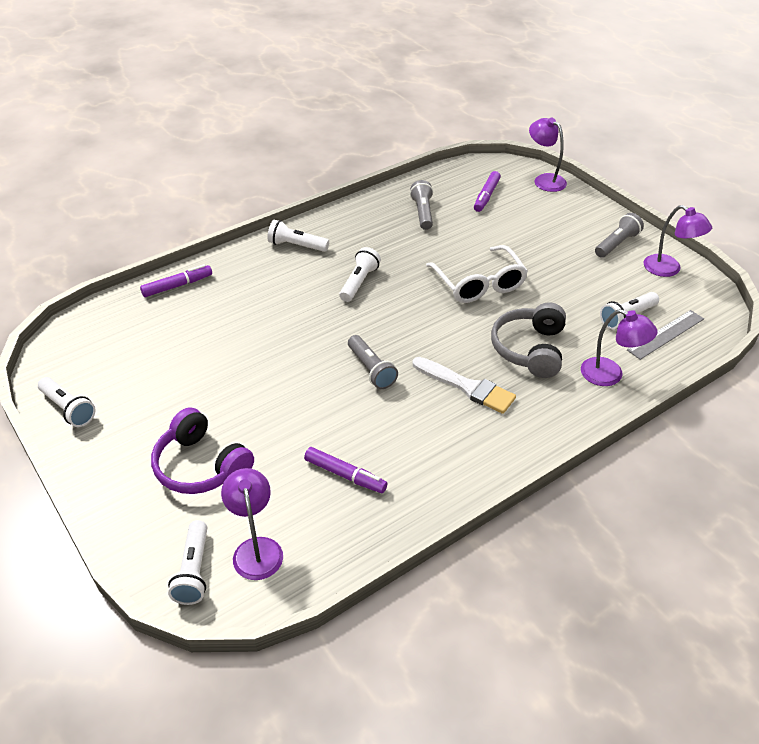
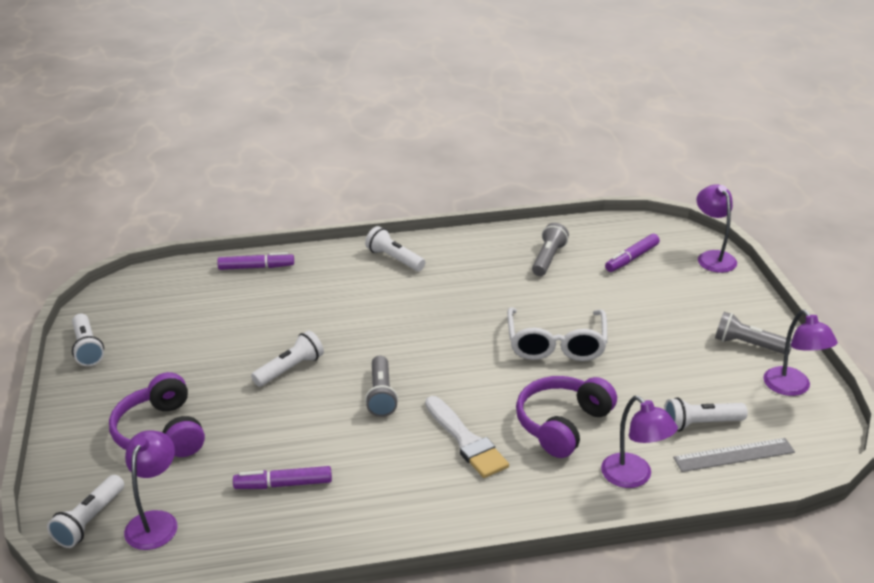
camera: 25 degrees right, 10 degrees down
purple marker [304,447,388,493] -> purple marker turned 120 degrees clockwise [233,466,332,489]
white flashlight [339,247,381,302] -> white flashlight moved to [251,330,324,387]
grey headphones [491,302,566,378] -> purple headphones [516,376,617,458]
grey flashlight [595,213,644,258] -> grey flashlight turned 135 degrees counterclockwise [715,312,792,355]

